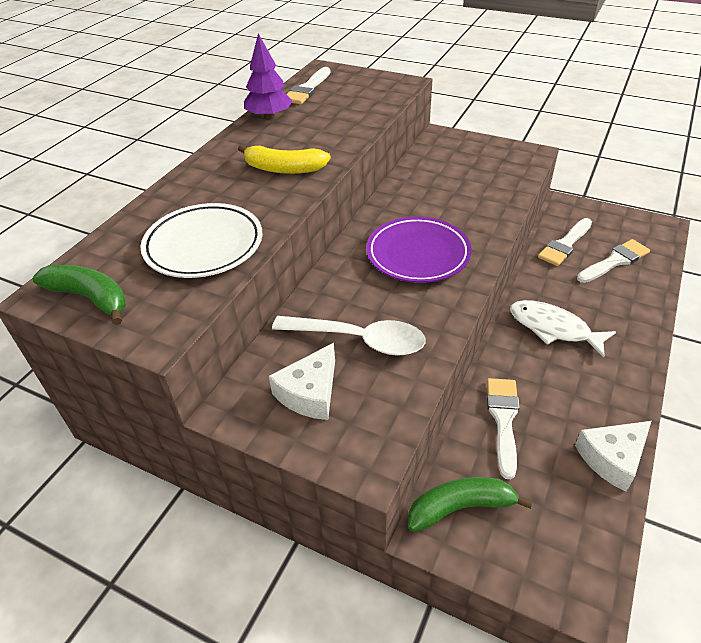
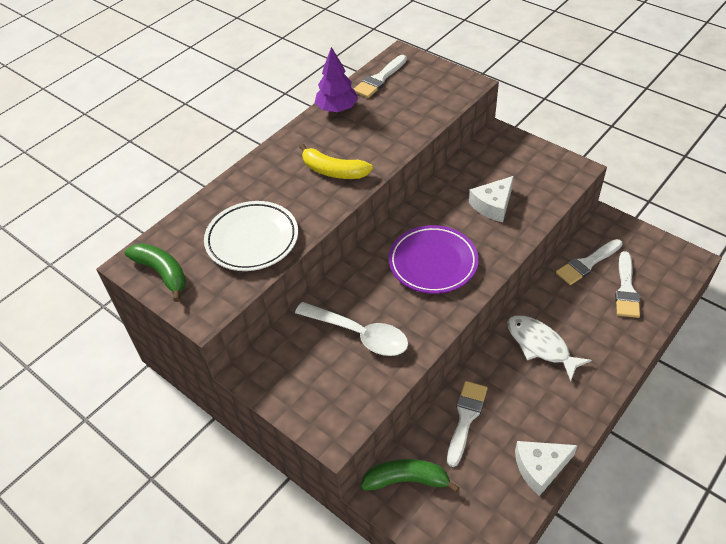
camera: 15 degrees right, 5 degrees up
white cheese [269,343,335,420] -> white cheese moved to [469,176,514,222]
white brush [577,239,650,283] -> white brush turned 120 degrees clockwise [615,251,640,318]

